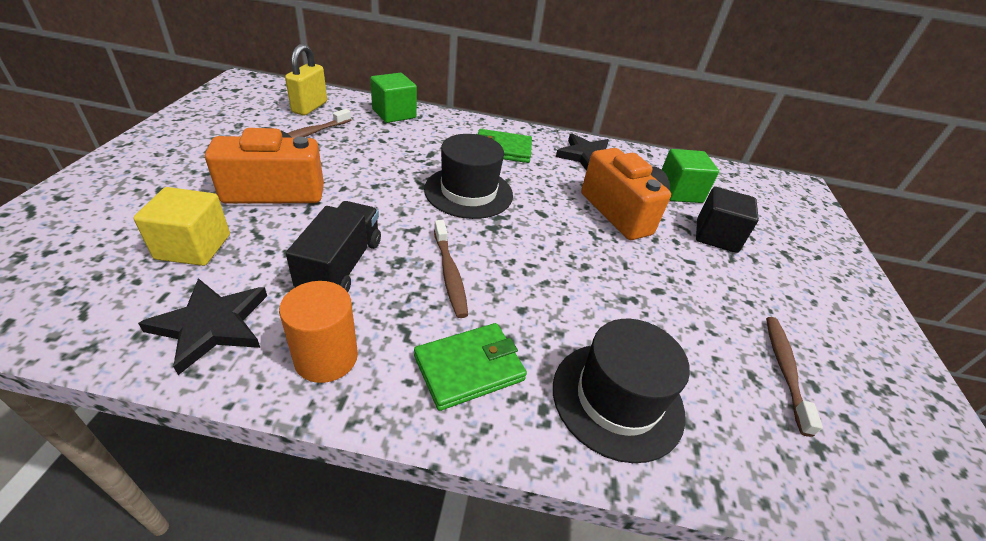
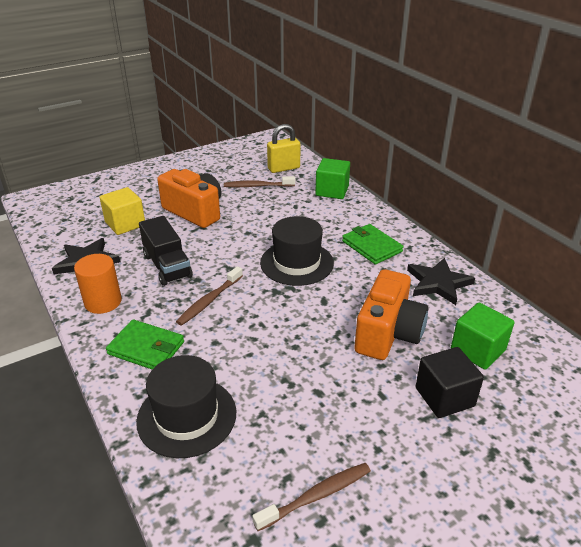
camera: 55 degrees right, 5 degrees down
black truck [286,201,381,292] -> black truck turned 90 degrees clockwise [139,216,193,286]

